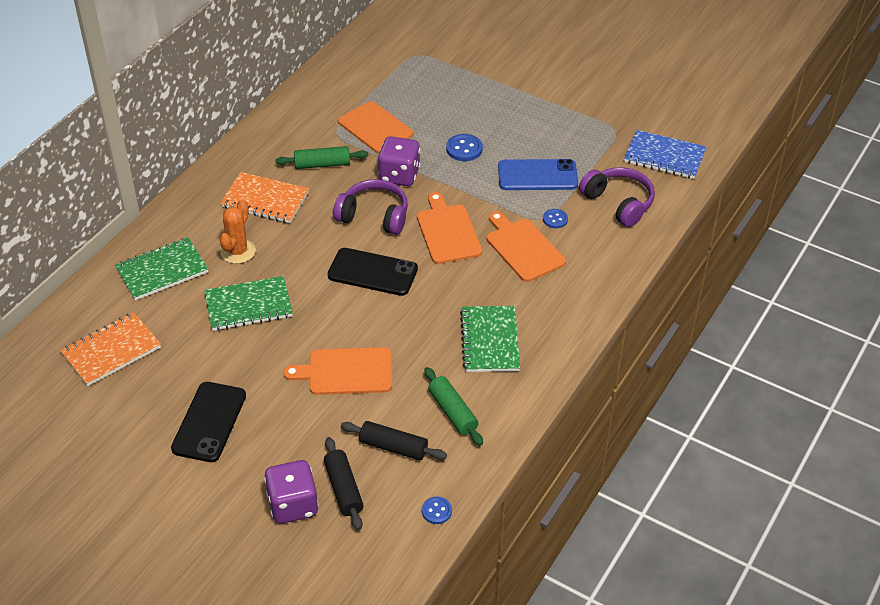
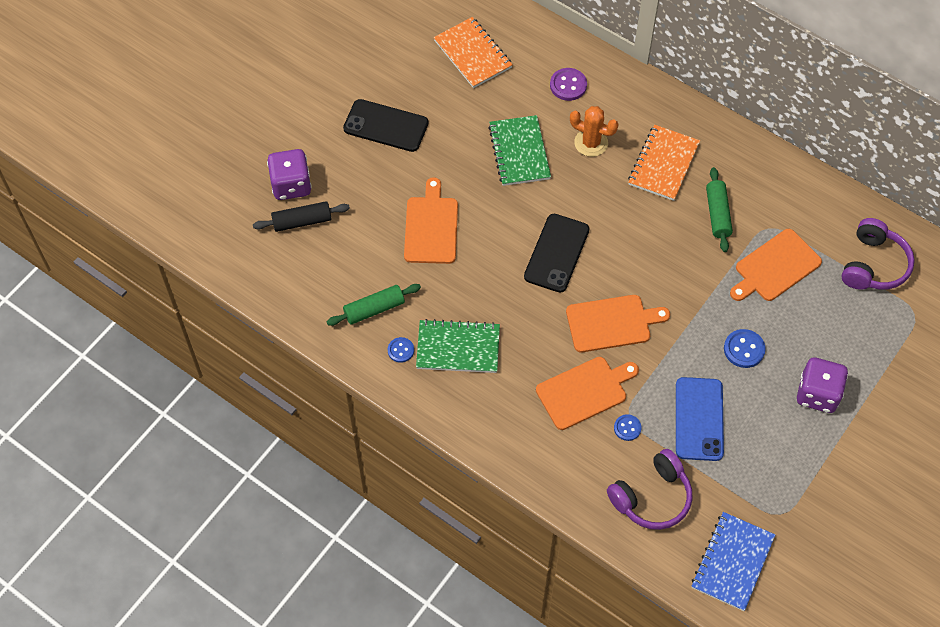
camera: 95 degrees right, 15 degrees up
green notebook [115,238,208,300] -> purple button [550,68,587,101]
purple headphones [333,179,408,235] -> purple headphones moved to [841,218,915,290]
black rolling pin [341,421,447,460] -> none
purple dice [378,136,420,186] -> purple dice moved to [797,357,848,413]
blue button [422,497,452,524] -> blue button moved to [388,337,414,363]

